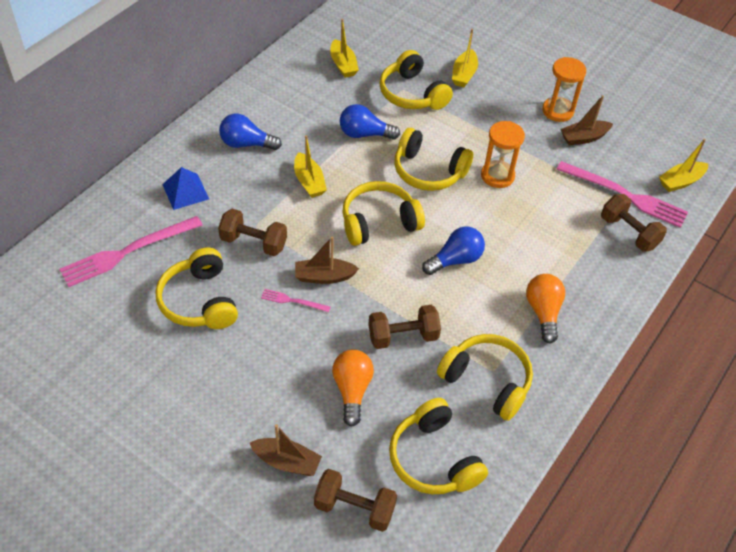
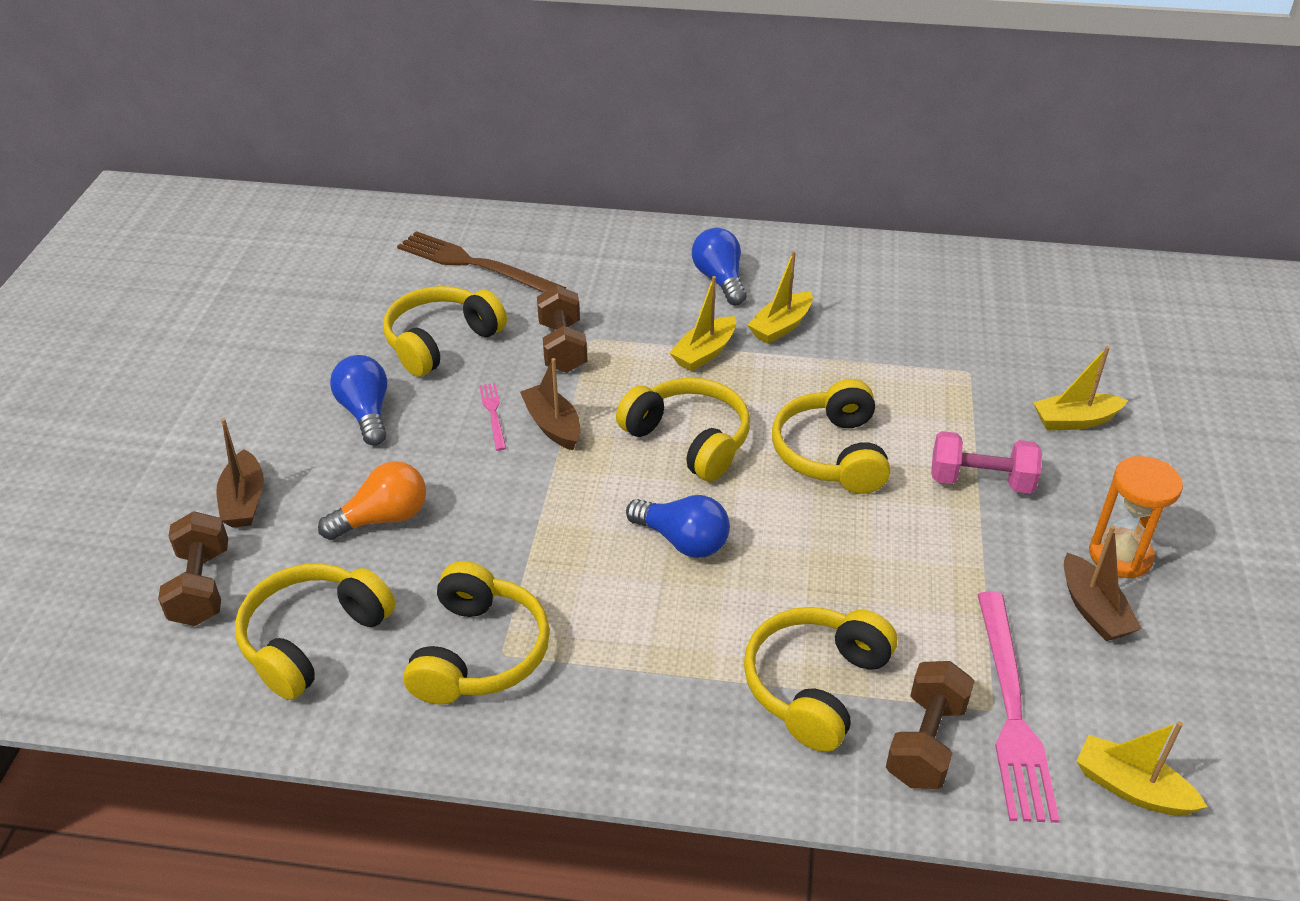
camera: 65 degrees right, 10 degrees down
pink fork [60,216,203,287] -> brown fork [397,231,566,293]
blue pyramid [162,167,209,210] -> none
yellow boat [330,19,359,78] -> yellow boat moved to [747,251,813,344]
blue light bulb [340,104,400,140] -> blue light bulb moved to [330,355,387,445]
brown dumbbell [368,305,441,349] -> none
yellow headphones [379,50,453,110] -> yellow headphones moved to [744,607,897,752]
orange hourglass [481,121,525,188] -> none
orange light bulb [526,274,565,344] -> none
brown boat [560,95,613,145] -> brown boat turned 150 degrees counterclockwise [1064,525,1142,641]
none -> pink dumbbell [931,431,1042,494]

